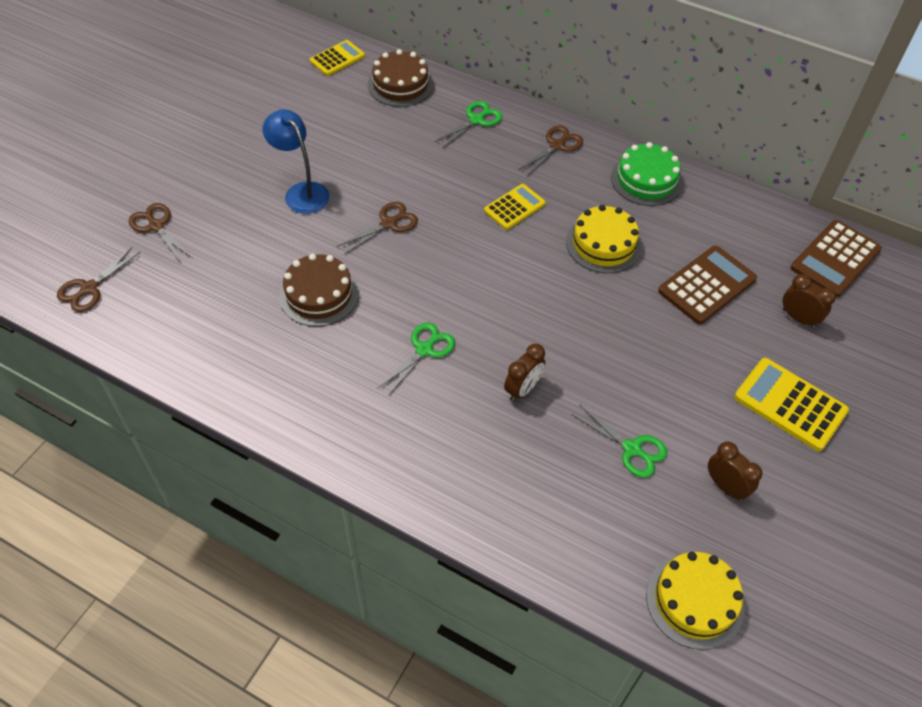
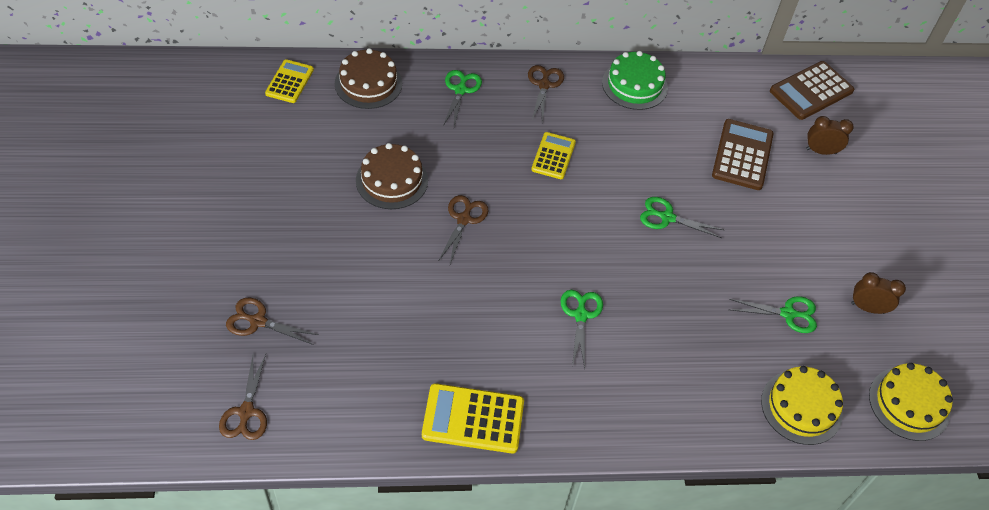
camera: 35 degrees left, 0 degrees up
blue lamp [263,109,329,214] -> none
brown cake [279,254,359,327] -> brown cake moved to [356,143,428,209]
brown clock [504,344,545,401] -> none
yellow cake [566,205,642,273] -> yellow cake moved to [761,366,843,445]
yellow calculator [734,358,849,451] -> yellow calculator moved to [422,383,524,453]
brown calculator [790,220,882,297] -> brown calculator turned 45 degrees clockwise [770,61,854,120]
none -> green scissors [640,197,724,238]

